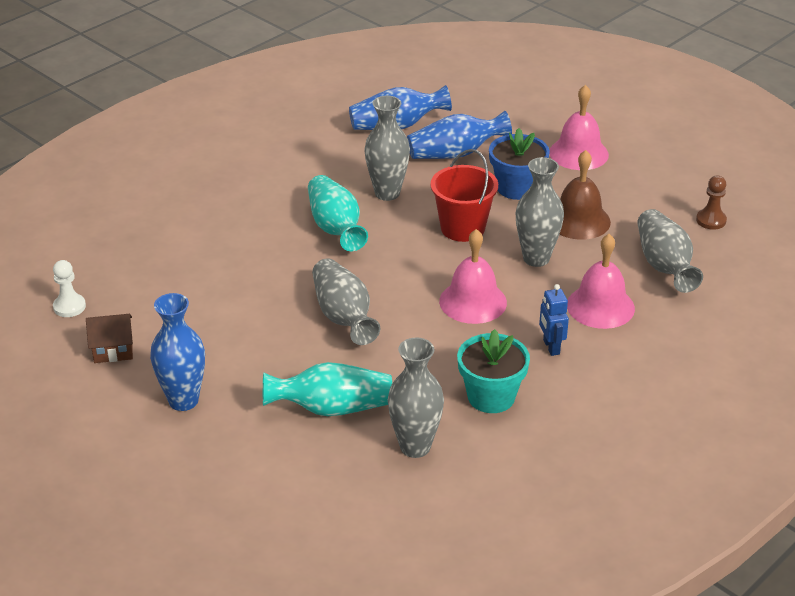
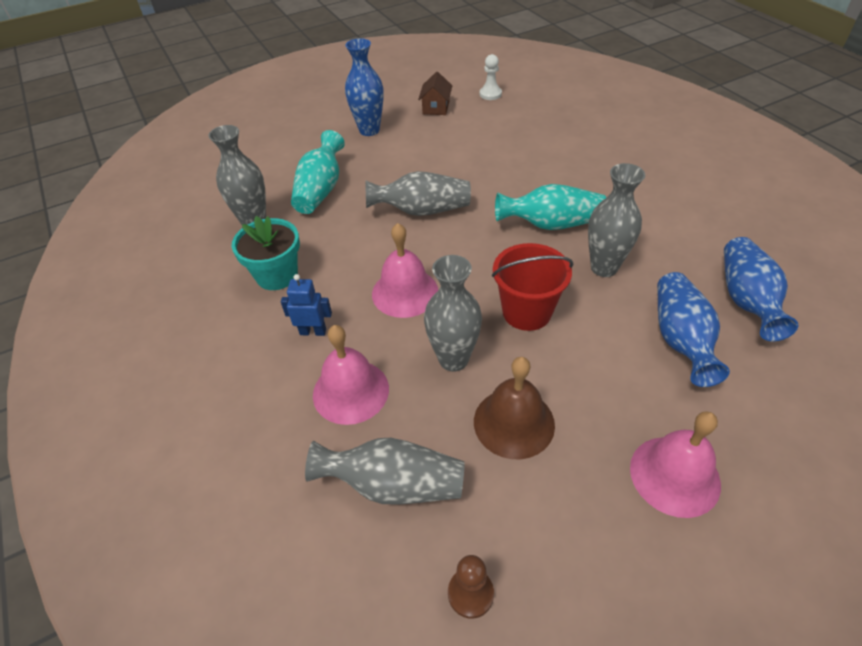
camera: 110 degrees right, 10 degrees up
blue flower pot [489,128,550,200] -> none

